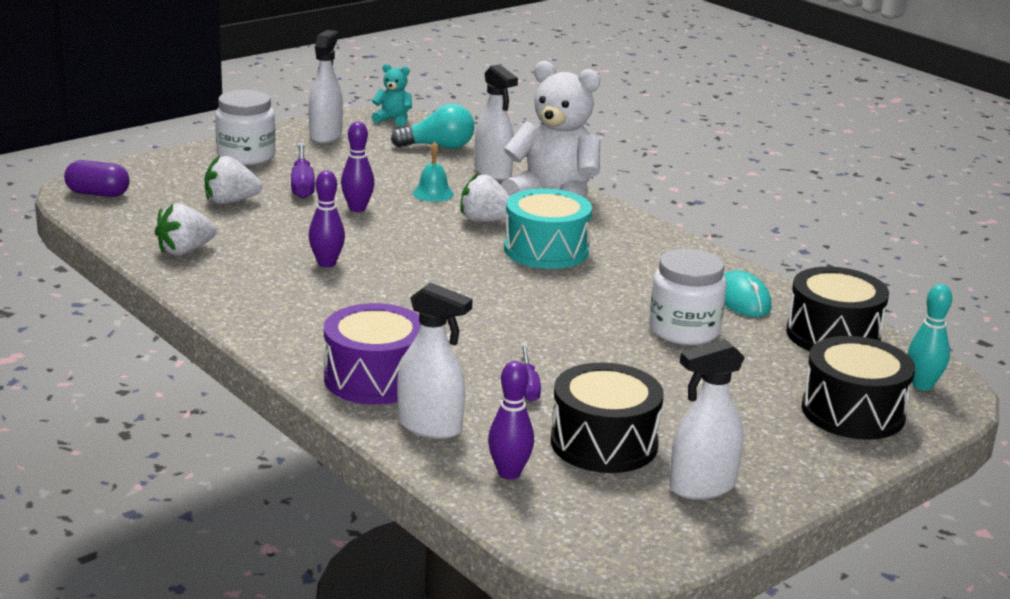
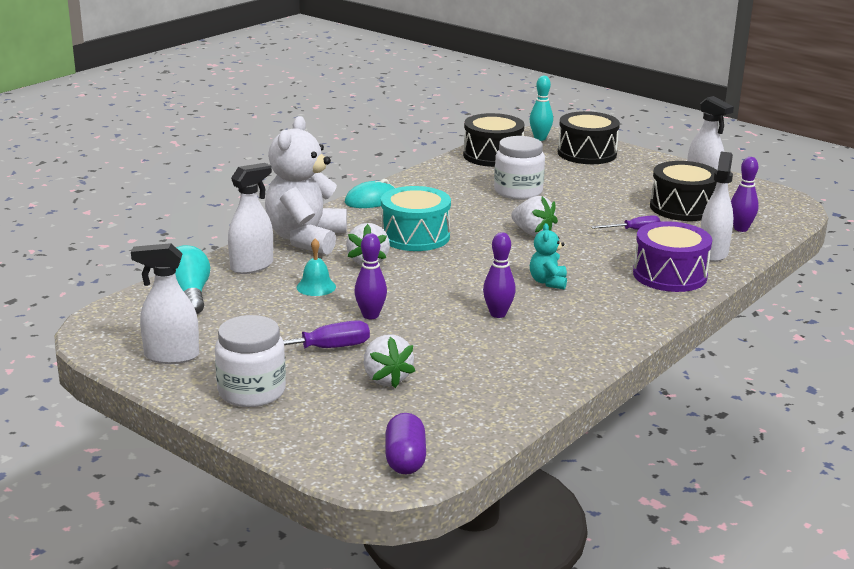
camera: 100 degrees left, 0 degrees up
white strawberry [155,203,217,255] -> white strawberry moved to [511,196,558,236]
turquoise teddy bear [372,64,412,127] -> turquoise teddy bear moved to [530,223,567,289]
turquoise mouse [724,270,771,317] -> turquoise mouse moved to [345,179,395,208]

